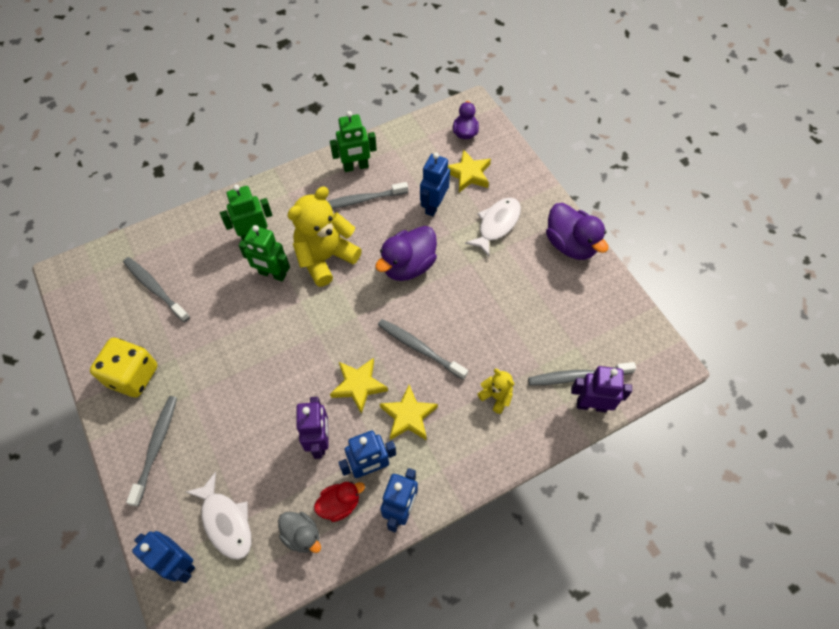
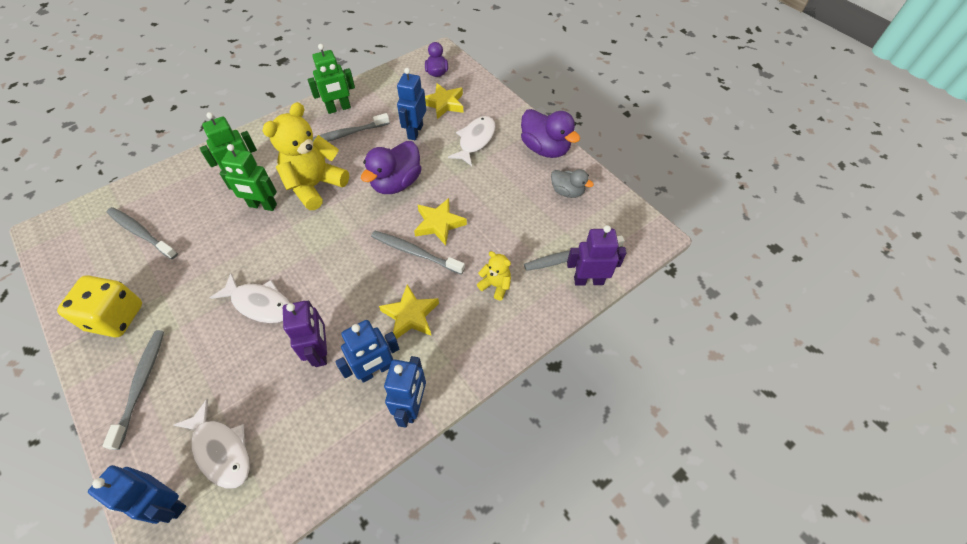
camera: 10 degrees left, 5 degrees down
grey duck [278,512,321,553] -> grey duck moved to [551,169,594,198]
red duck [314,481,365,522] -> none
yellow star [330,358,388,414] -> yellow star moved to [414,198,467,245]
none -> white fish [210,273,290,323]

